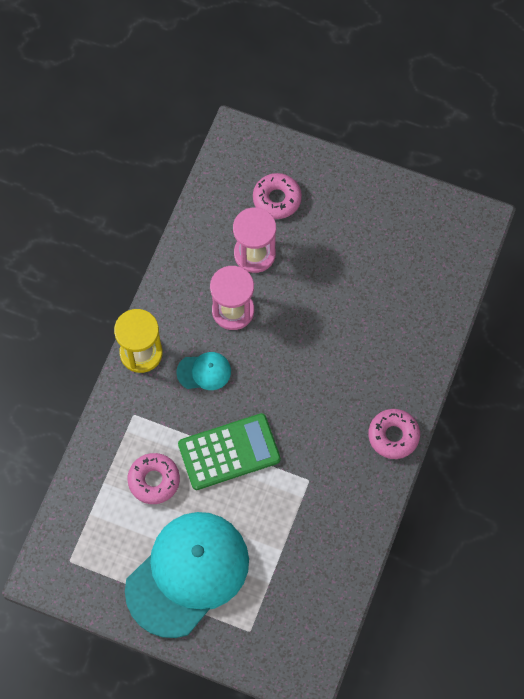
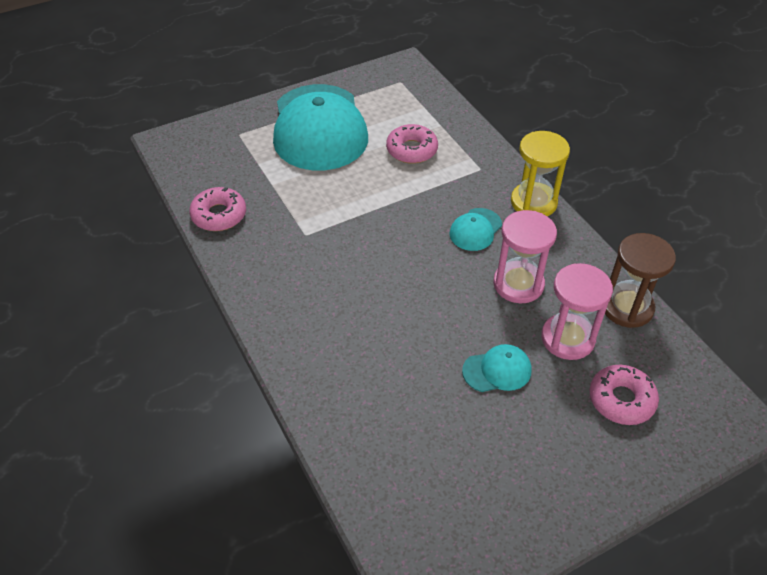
camera: 130 degrees right, 20 degrees down
green calculator [178,413,281,490] -> none
pink donut [368,409,420,459] -> pink donut moved to [189,187,246,231]
none -> turquoise cap [462,344,532,392]
none -> brown hourglass [605,233,676,328]

